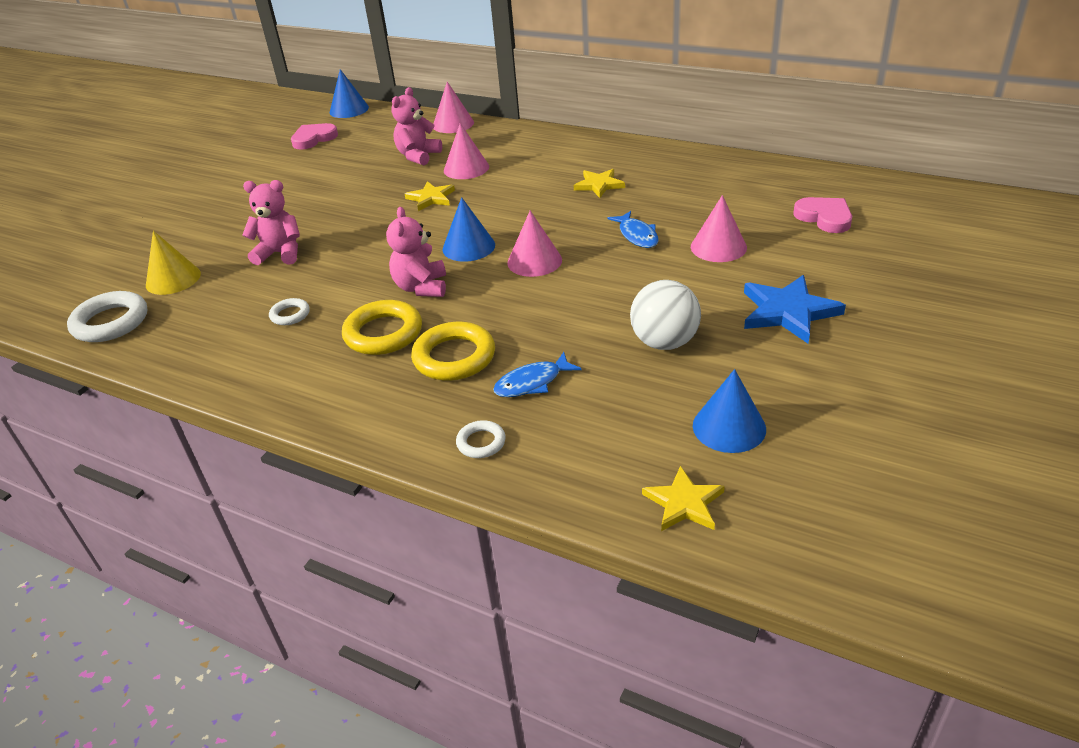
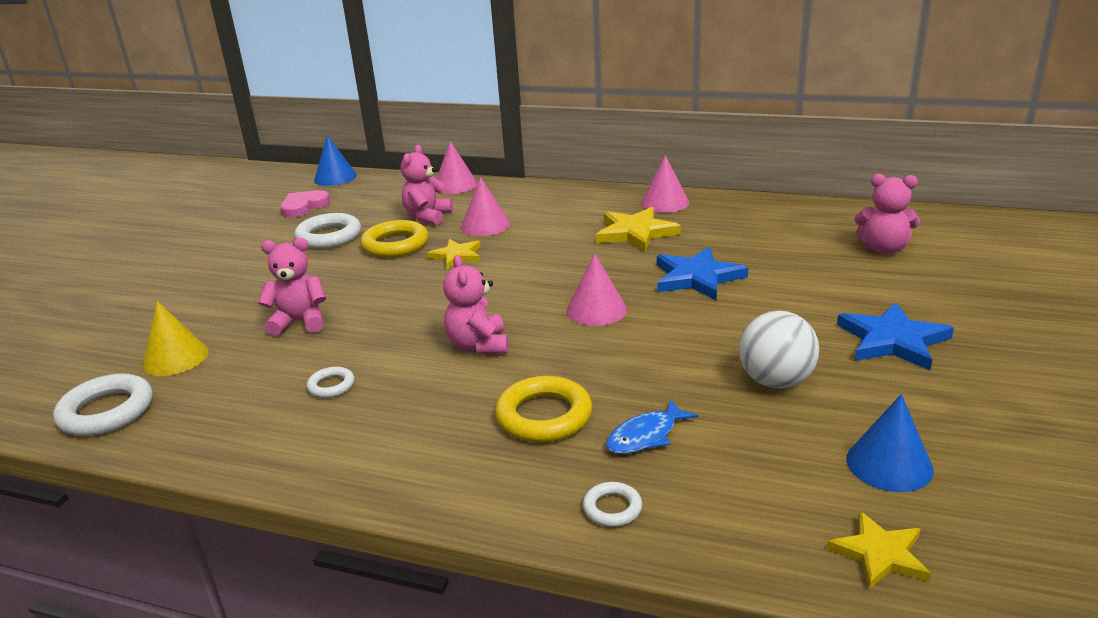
camera: 10 degrees left, 10 degrees down
yellow ring [342,300,422,355] -> yellow ring moved to [360,220,429,257]
blue cone [443,197,495,262] -> none
yellow star [574,169,625,198] -> yellow star [596,207,681,252], size x1.56
blue fish [607,211,659,248] -> blue star [657,247,748,300]
pink cone [691,195,747,262] -> pink cone moved to [641,155,689,213]
pink heart [793,197,852,233] -> pink teddy bear [854,174,920,254]
none -> white ring [294,213,361,249]

